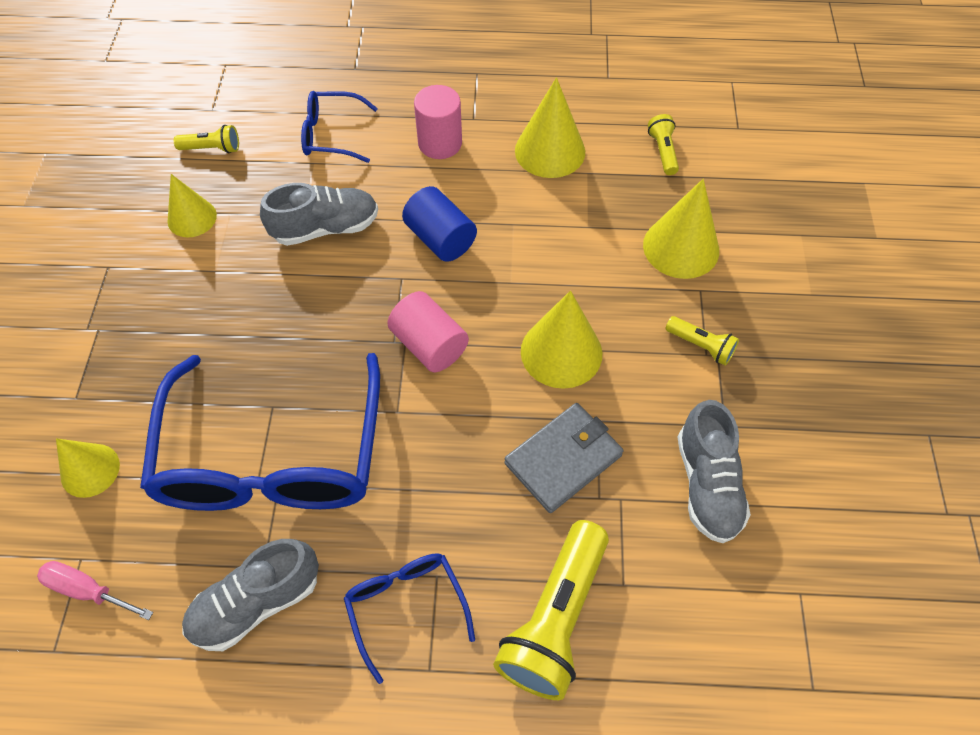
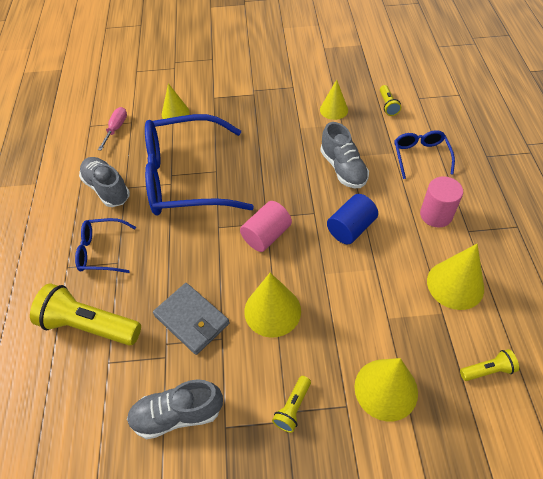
camera: 85 degrees right, 5 degrees down
blue glasses [344,553,475,684] -> blue glasses turned 150 degrees counterclockwise [75,218,136,273]

